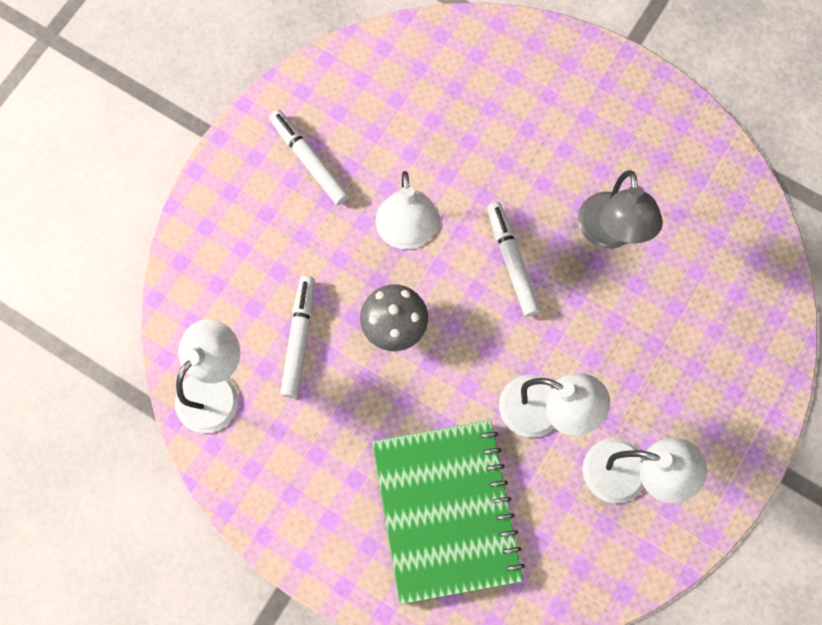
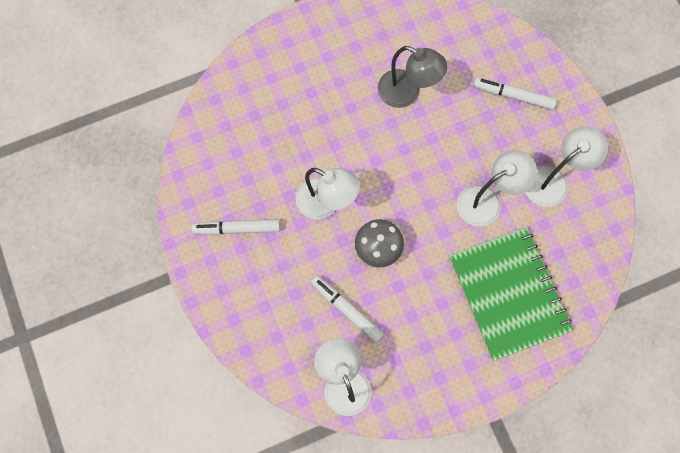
camera: 55 degrees left, 0 degrees up
green notebook [372,420,525,604] -> green notebook turned 45 degrees clockwise [449,227,573,361]
white marker [487,202,541,317] -> white marker moved to [473,77,557,110]

